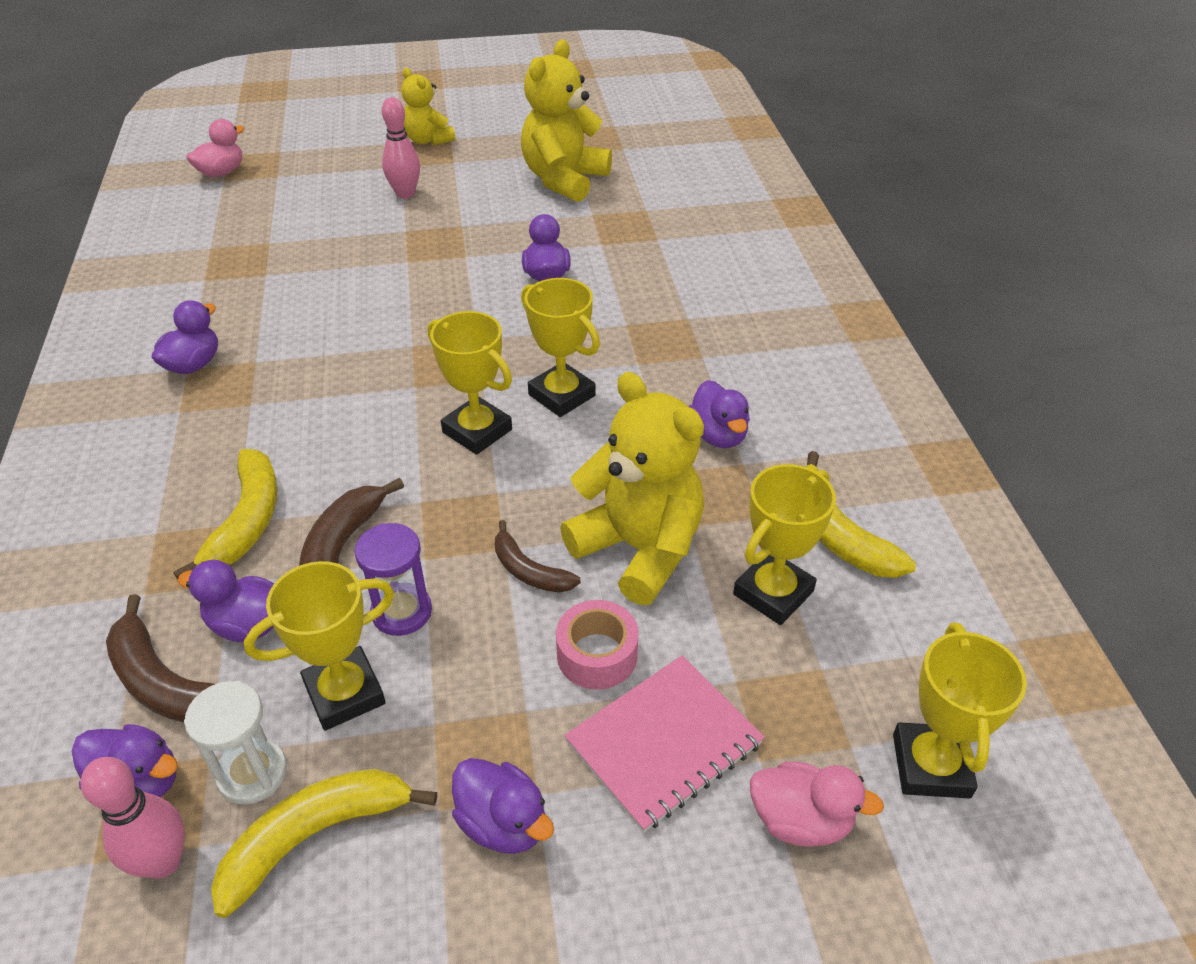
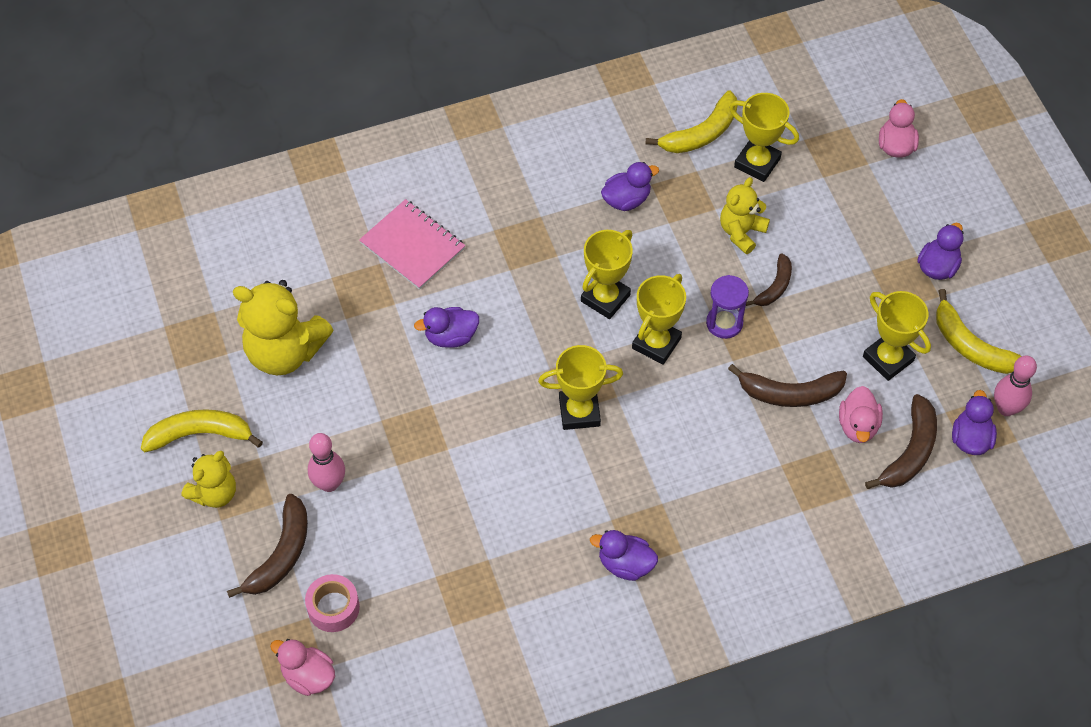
camera: 100 degrees left, 15 degrees up
yellow banana [174,449,277,579] -> yellow banana moved to [141,409,263,452]
purple duck [178,560,274,642] -> pink duck [839,386,883,443]
white hourglass [184,681,287,805] -> none
purple hourglass [355,523,432,636] -> purple hourglass moved to [706,275,749,339]
pink tape [556,600,639,690] -> pink tape moved to [305,574,360,632]
yellow teddy bear [560,372,704,605] -> yellow teddy bear [720,177,770,254], size x0.59
pink notebook [564,655,765,832] -> pink notebook moved to [359,199,466,290]
yellow trophy [893,623,1027,799] -> yellow trophy moved to [538,345,623,430]
none -> brown banana [227,494,308,598]

